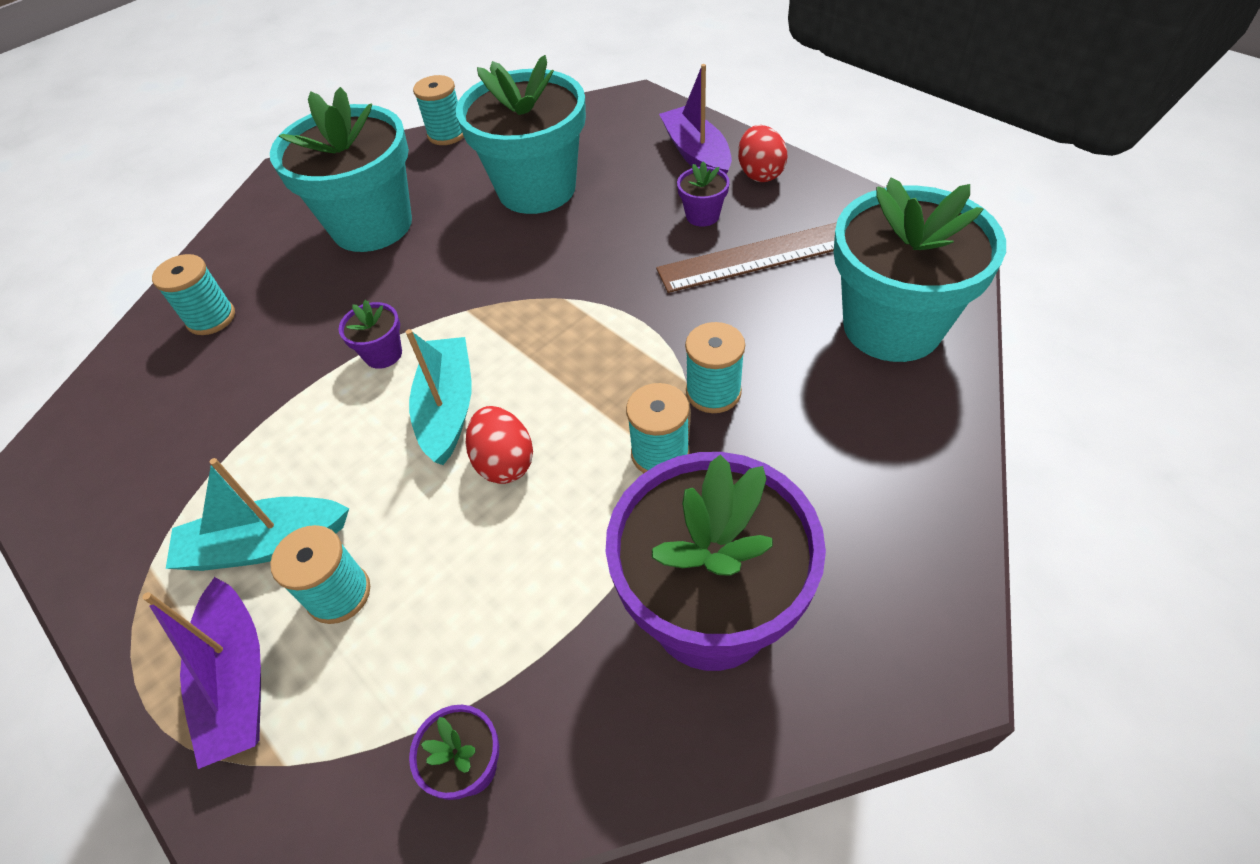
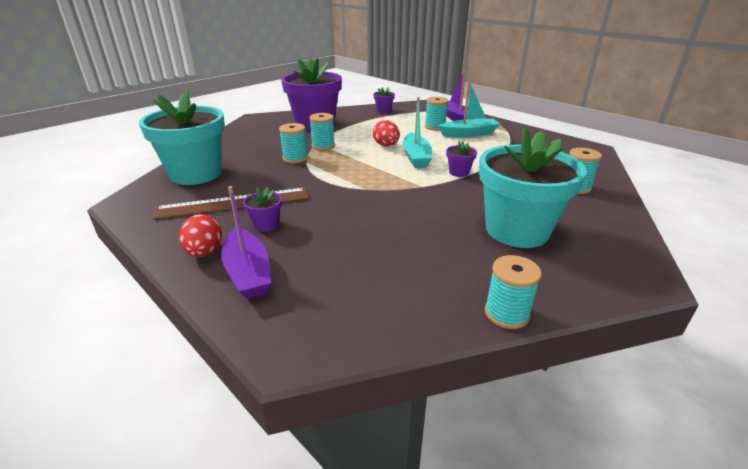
camera: 175 degrees right, 20 degrees down
turquoise flower pot [456,55,586,214] -> none

